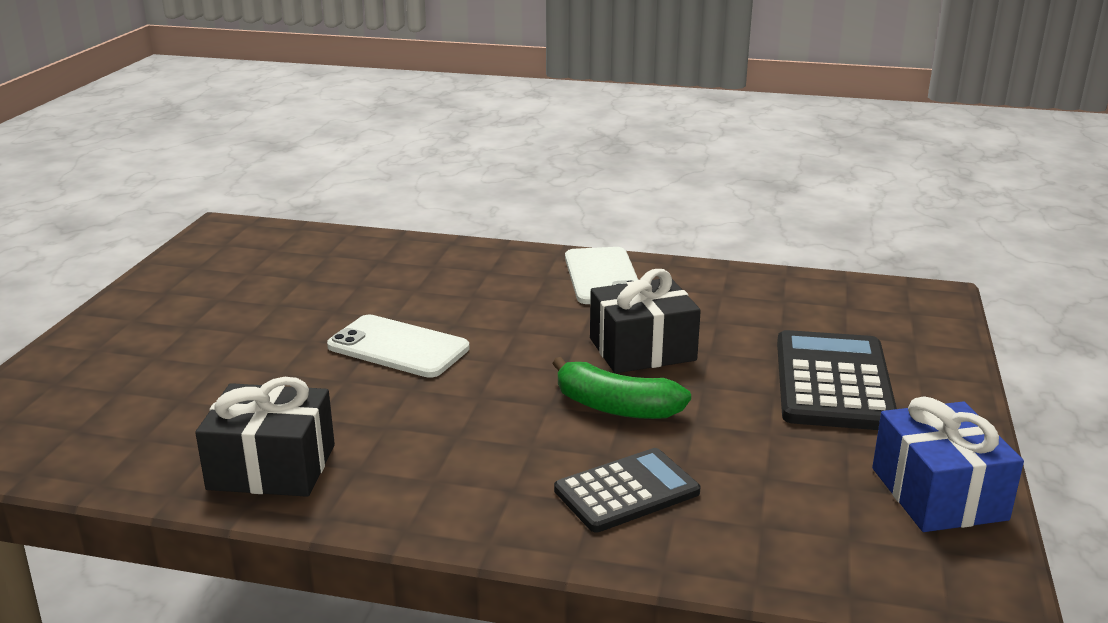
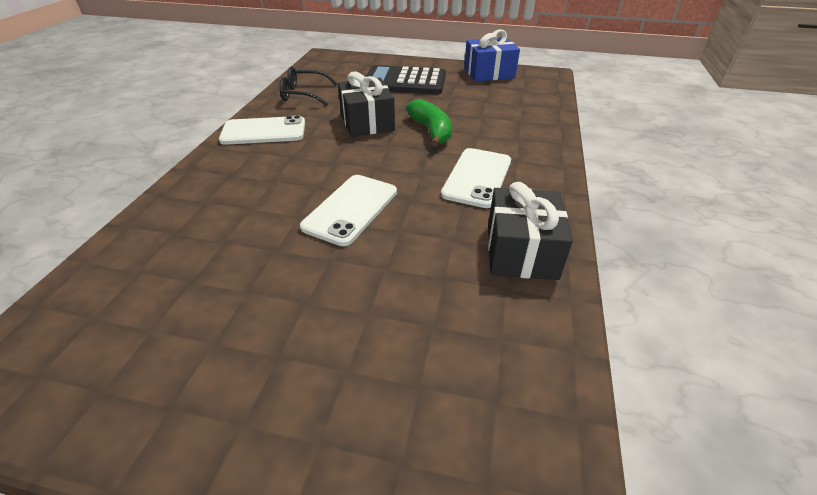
camera: 90 degrees left, 15 degrees up
green banana [552,357,691,419] -> green banana turned 45 degrees counterclockwise [406,99,452,147]
black calculator [554,448,700,533] -> none
none -> black glasses [279,66,338,106]
none -> white phone [441,148,511,208]

